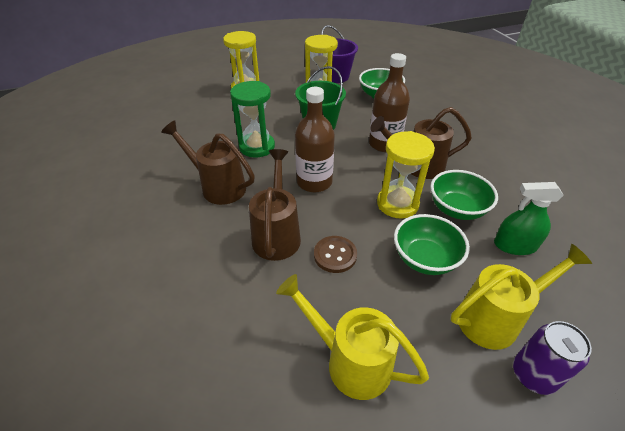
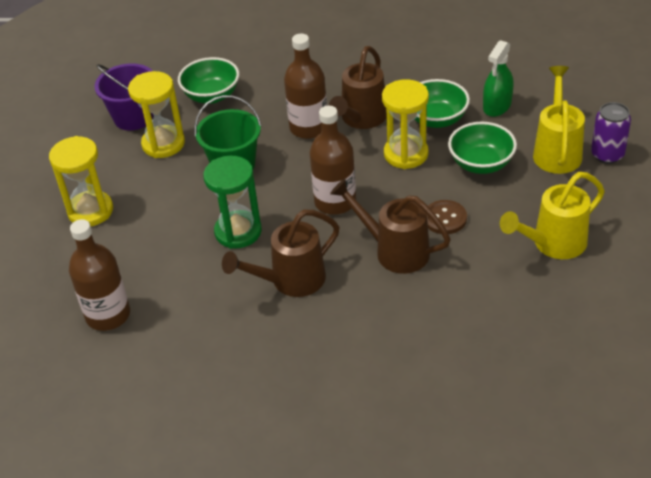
camera: 60 degrees left, 0 degrees up
none -> brown bottle [69,219,130,331]

